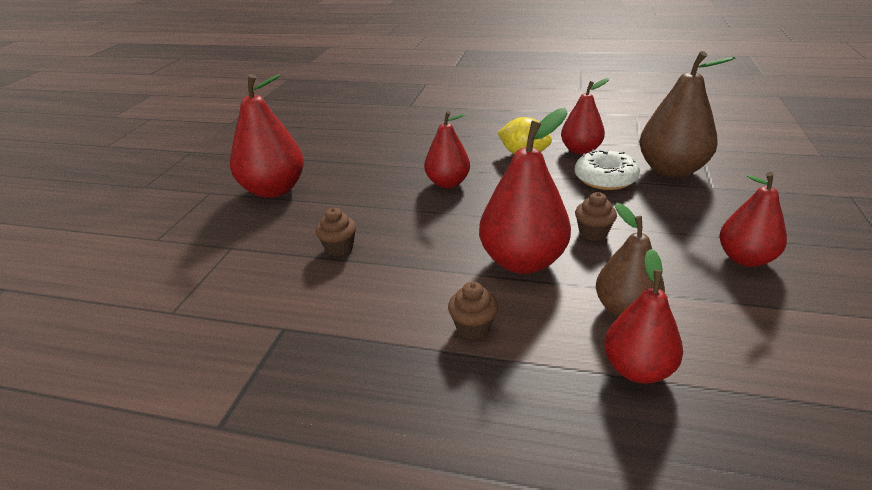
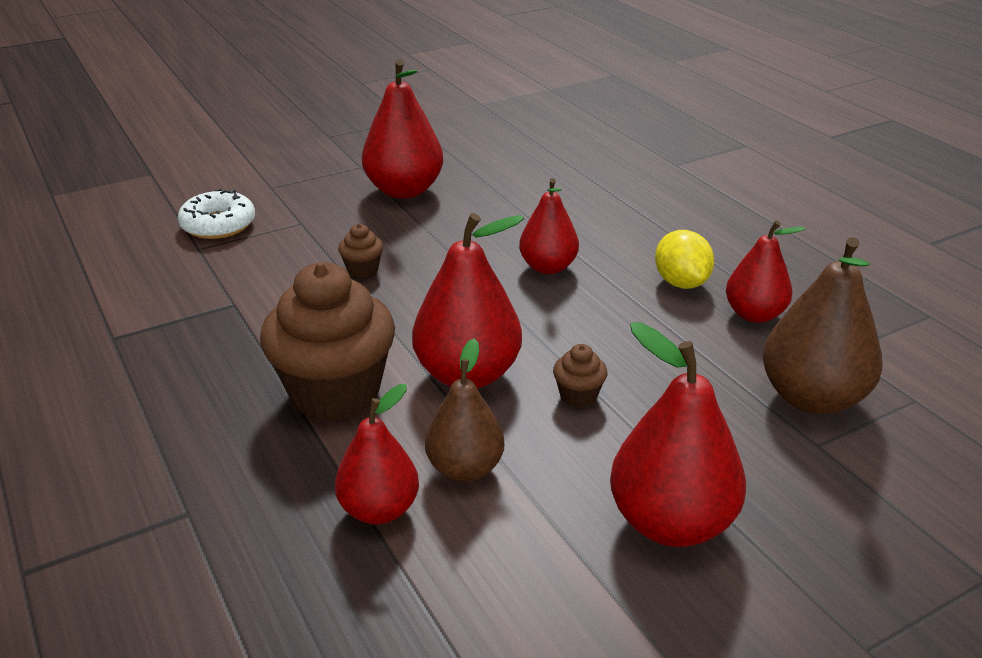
camera: 45 degrees right, 0 degrees up
brown cupcake [448,282,498,340] -> brown cupcake [260,262,395,421], size x2.41
white donut [575,150,640,190] -> white donut moved to [178,189,255,239]
red pear [719,172,787,267] -> red pear [610,322,746,547], size x1.55

